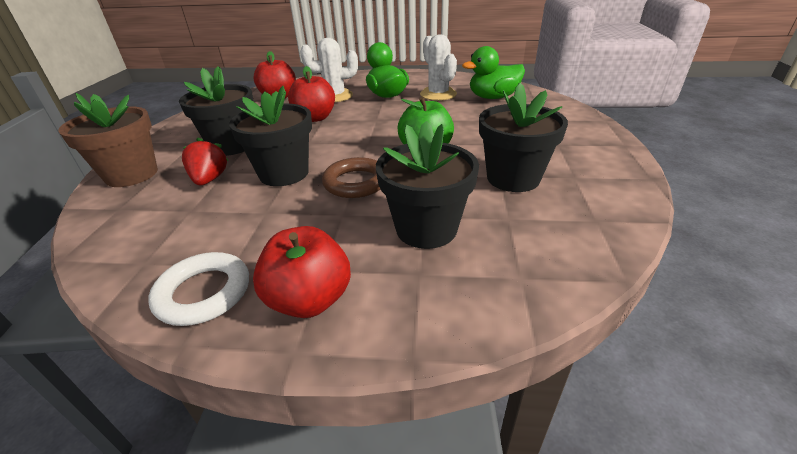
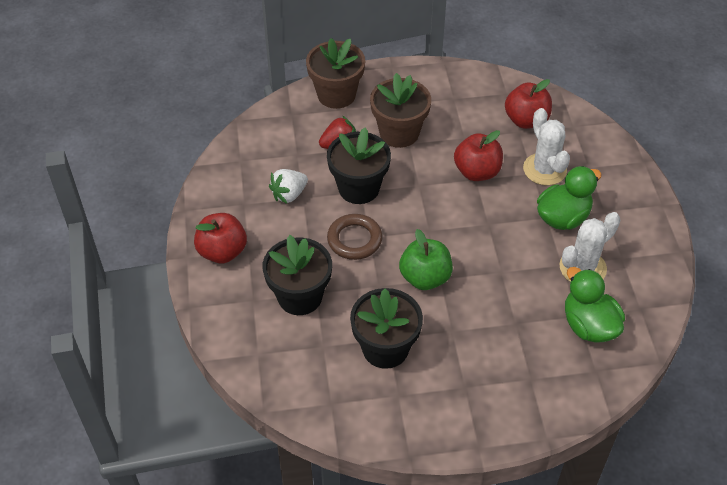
camera: 75 degrees right, 15 degrees up
white ring [148,252,249,326] -> none
black flower pot [179,66,254,156] -> brown flower pot [370,73,431,148]
none -> white strawberry [269,169,308,204]

